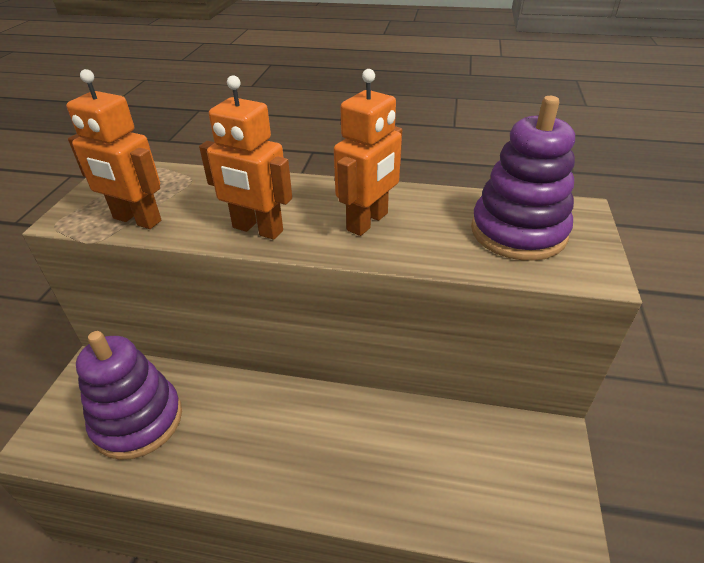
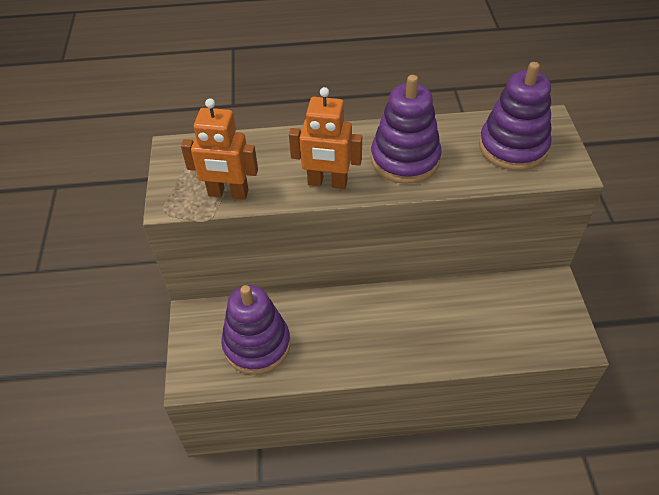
camera: 15 degrees left, 10 degrees up
orange robot [334,69,402,236] -> purple stacking toy [371,75,442,184]

